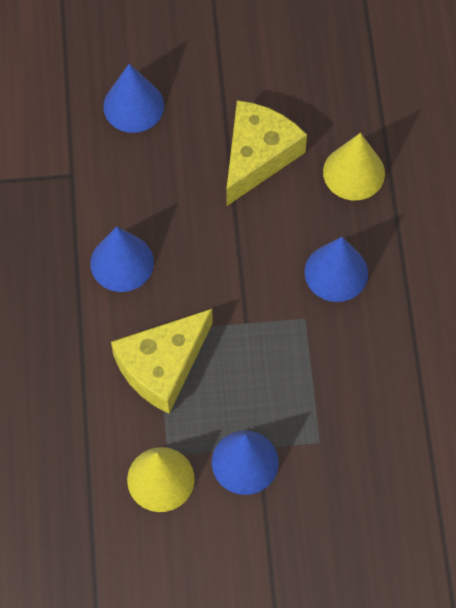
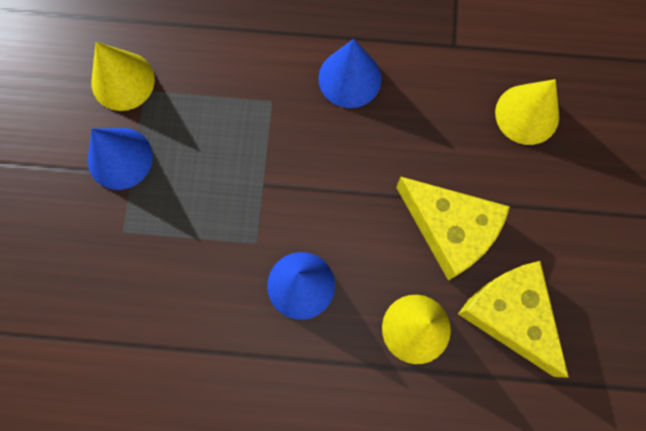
camera: 100 degrees right, 10 degrees up
blue cone [103,64,164,133] -> yellow cone [495,79,559,145]
yellow cheese [111,309,213,414] -> yellow cheese moved to [458,261,569,377]

